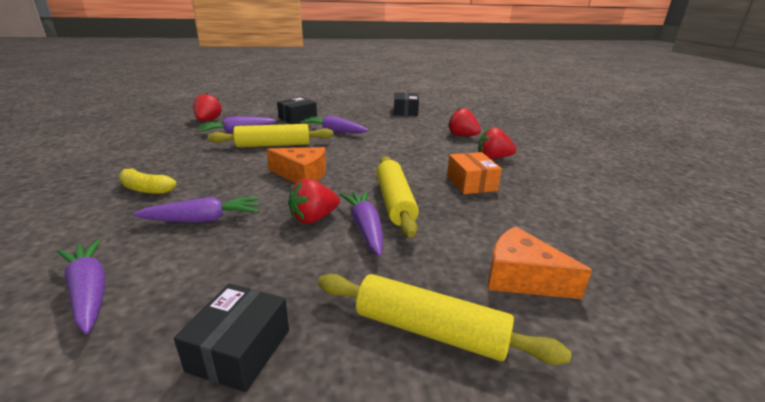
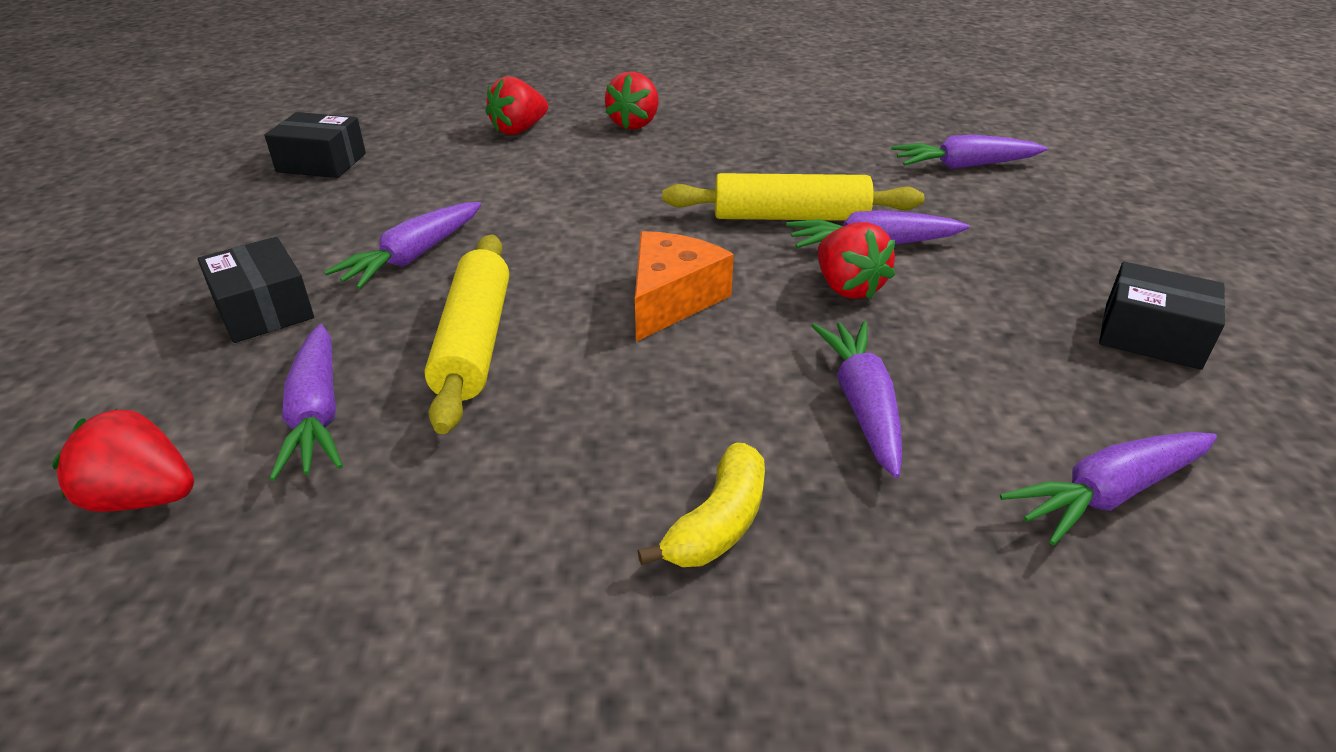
camera: 80 degrees left, 10 degrees up
yellow rolling pin [318,274,571,365] -> none
orange box [447,152,502,194] -> none
orange cheese [488,226,592,299] -> purple carrot [891,135,1047,169]

